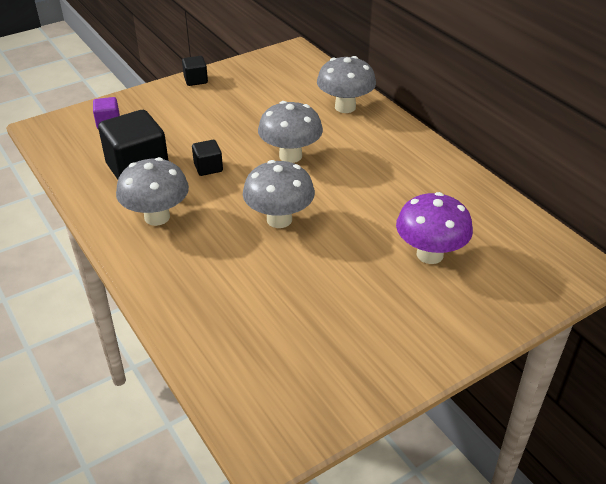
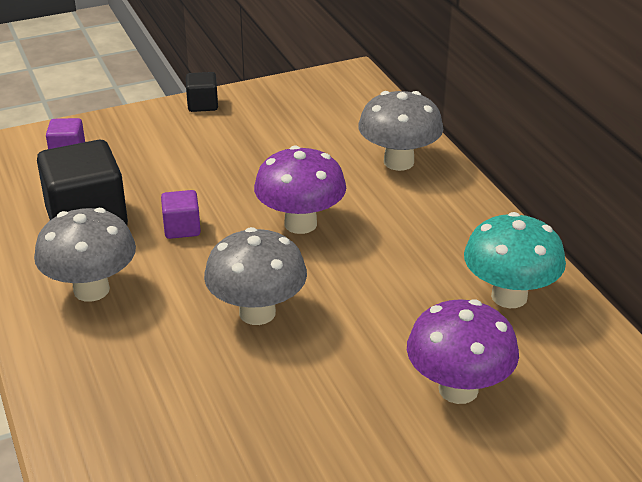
camera: 10 degrees right, 5 degrees down
black cube [192,140,223,176] -> purple cube [161,190,201,239]
grey mushroom [258,101,323,163] -> purple mushroom [254,145,346,234]
none -> turquoise mushroom [464,212,566,308]

